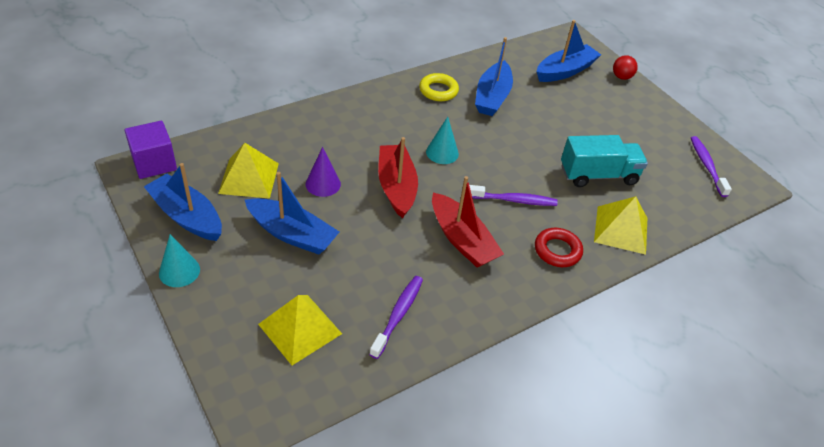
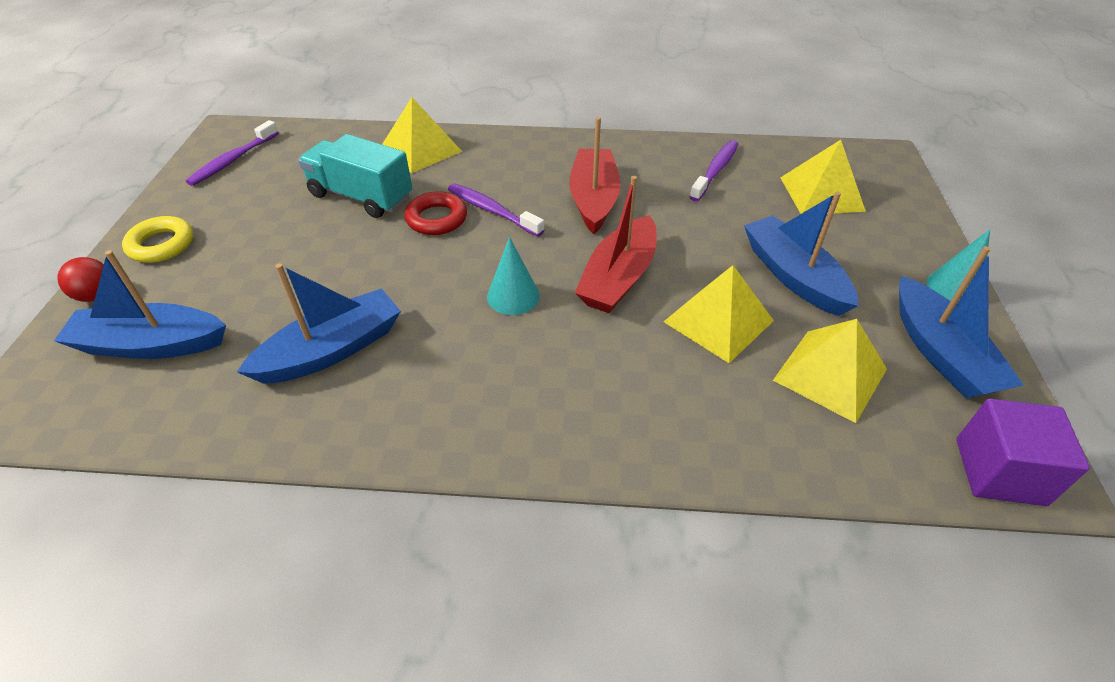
camera: 140 degrees left, 0 degrees up
purple cone [306,147,341,197] -> yellow pyramid [663,265,774,363]
purple toothbrush [369,276,423,359] -> purple toothbrush turned 150 degrees clockwise [690,140,738,201]
yellow ring [419,73,459,101] -> yellow ring moved to [122,216,193,263]
red ring [535,228,583,267] -> red ring moved to [404,191,467,235]

